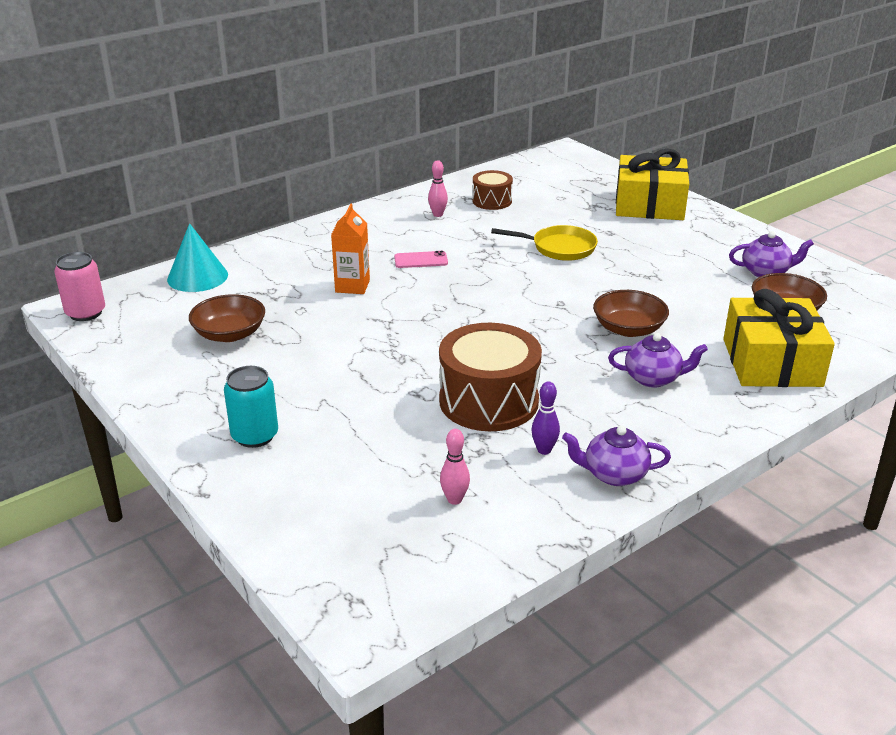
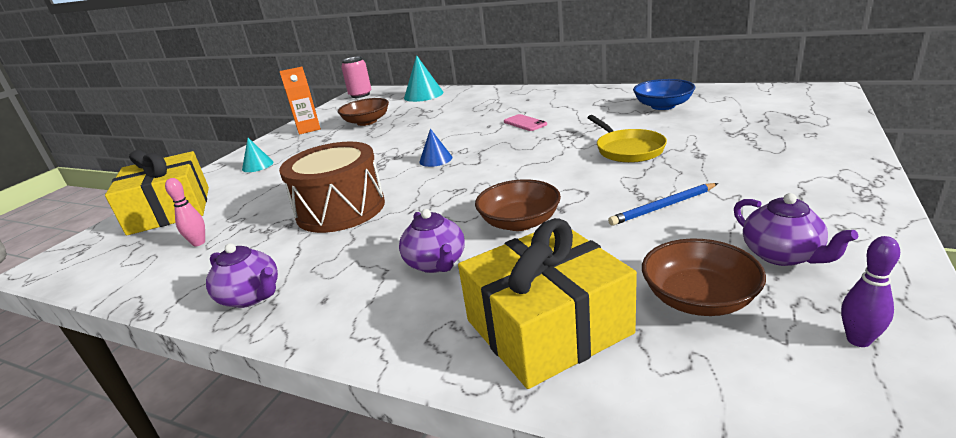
camera: 65 degrees right, 5 degrees down
turquoise can [224,366,278,448] -> turquoise cone [242,138,273,172]
orange carton [331,204,370,294] -> orange carton moved to [280,67,321,135]
pink bowling pin [428,160,448,217] -> none
brown drum [472,170,513,210] -> blue bowl [633,79,695,110]
purple bowling pin [531,381,560,455] -> purple bowling pin moved to [841,236,900,347]
purple teapot [562,426,671,486] -> purple teapot turned 150 degrees clockwise [206,243,278,308]
yellow gift [616,148,689,220] -> yellow gift moved to [105,150,209,236]
none -> blue cone [419,129,452,167]
none -> blue pencil [608,183,718,226]

